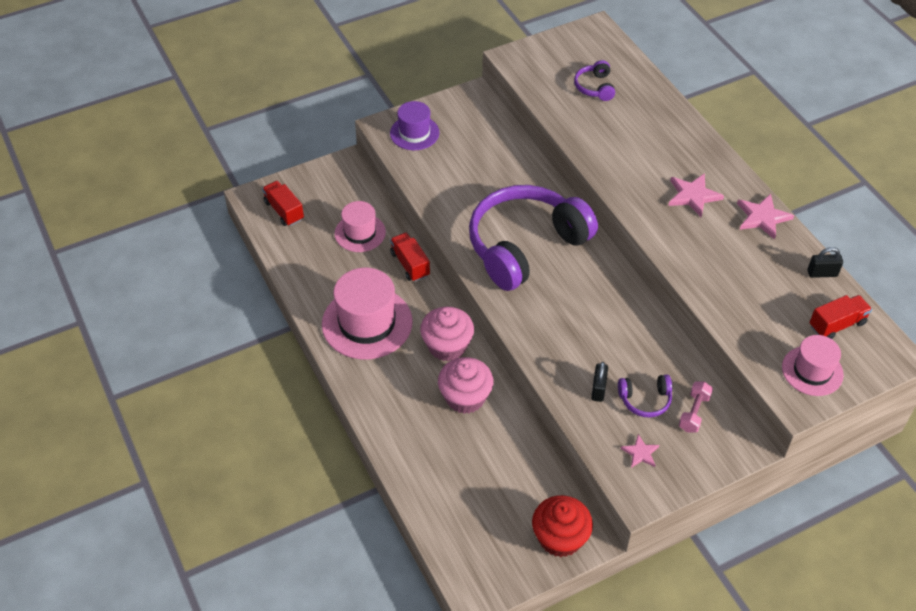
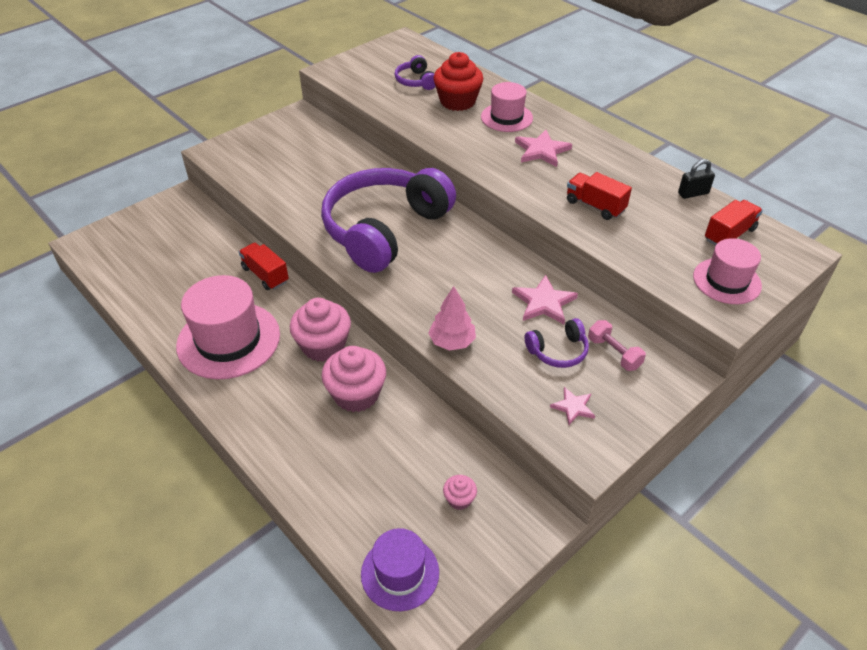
camera: 15 degrees left, 5 degrees down
red truck [262,181,304,226] -> red truck moved to [567,172,632,220]
pink hat [335,201,386,252] -> pink hat moved to [481,82,533,132]
purple hat [390,101,439,150] -> purple hat moved to [361,528,439,611]
red cupcake [532,495,593,557] -> red cupcake moved to [433,52,484,111]
black padlock [591,362,608,402] -> none
pink dumbbell [679,382,713,433] -> pink dumbbell turned 45 degrees counterclockwise [588,320,646,371]
pink star [737,194,794,240] -> pink star moved to [512,275,578,324]
none -> pink tree [428,286,476,351]
none -> pink cupcake [443,475,477,510]

